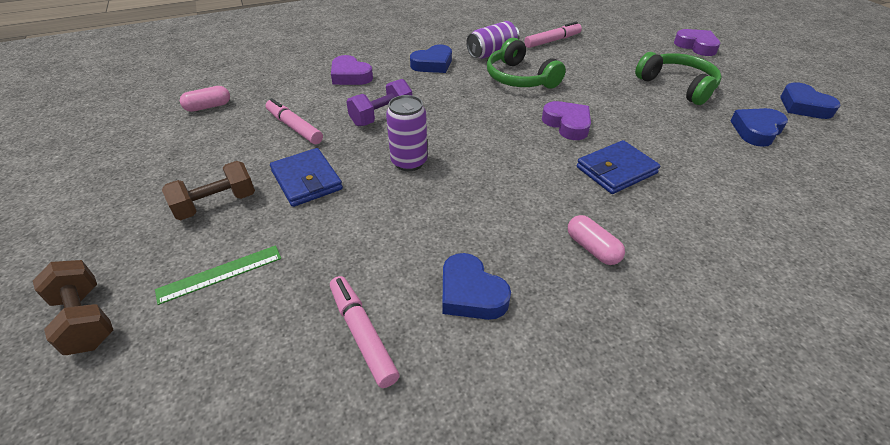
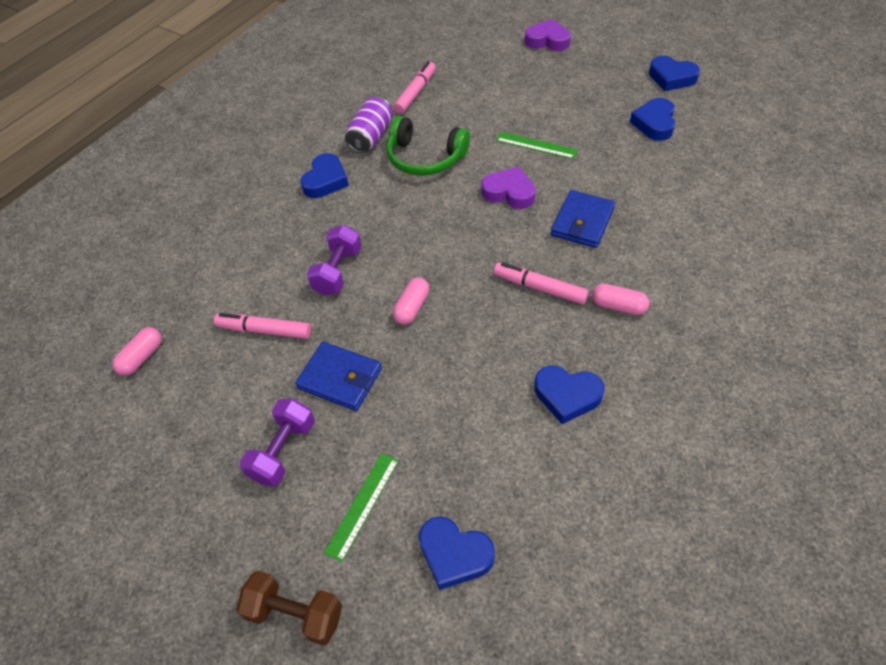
camera: 30 degrees left, 10 degrees up
brown dumbbell [162,161,255,220] -> purple dumbbell [240,399,315,487]
pink marker [330,276,400,388] -> pink marker moved to [494,262,589,305]
purple heart [331,55,373,85] -> none
purple can [386,95,428,171] -> pink capsule [393,277,429,325]
green headphones [635,52,722,105] -> none
none -> blue heart [419,516,495,590]
none -> green ruler [496,132,578,159]

